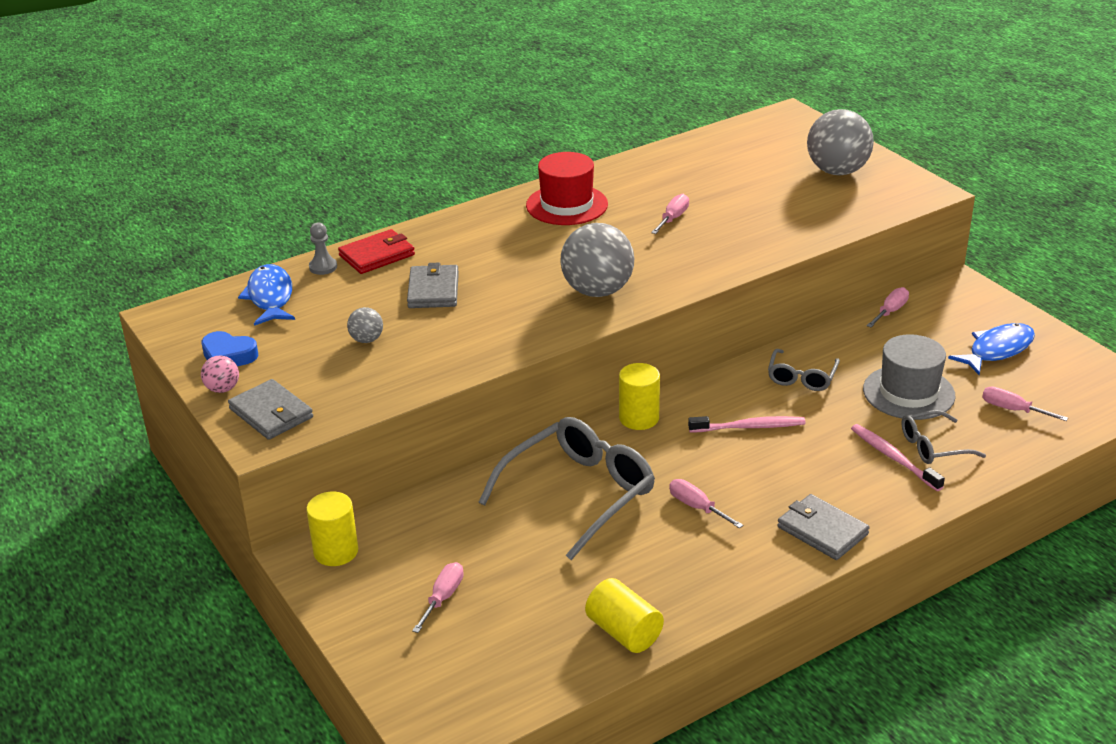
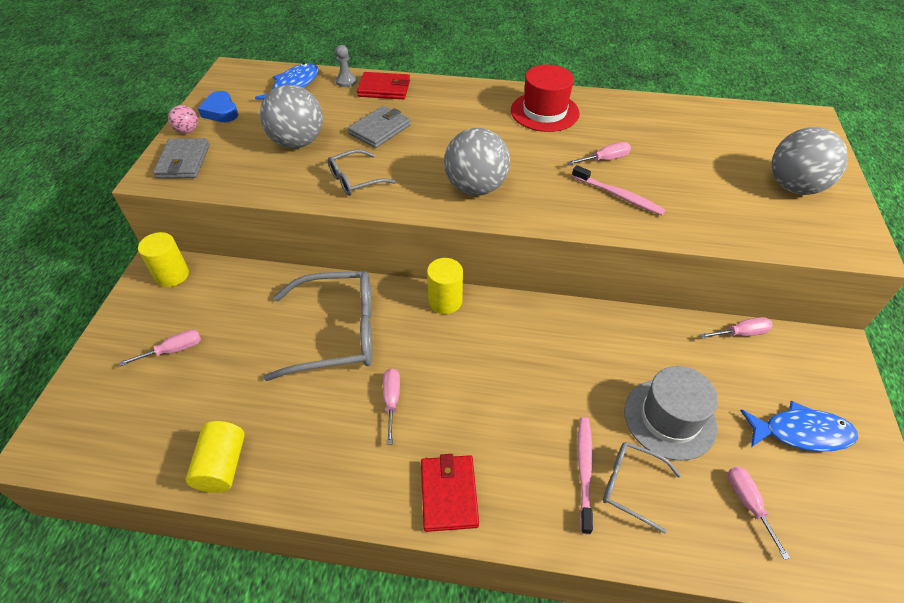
camera: 40 degrees right, 15 degrees up
grey ball [347,307,383,343] -> grey ball [260,85,323,148], size x2.14
pink toothbrush [688,416,806,432] -> pink toothbrush moved to [572,165,666,215]
grey glasses [768,349,840,391] -> grey glasses moved to [328,149,396,196]
grey wallet [777,494,870,560] -> red wallet [421,454,479,532]

